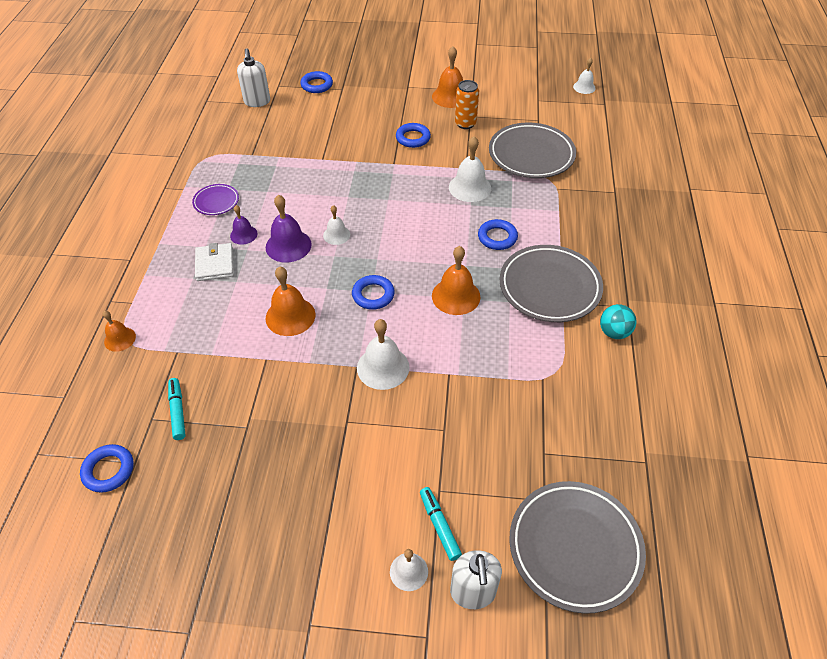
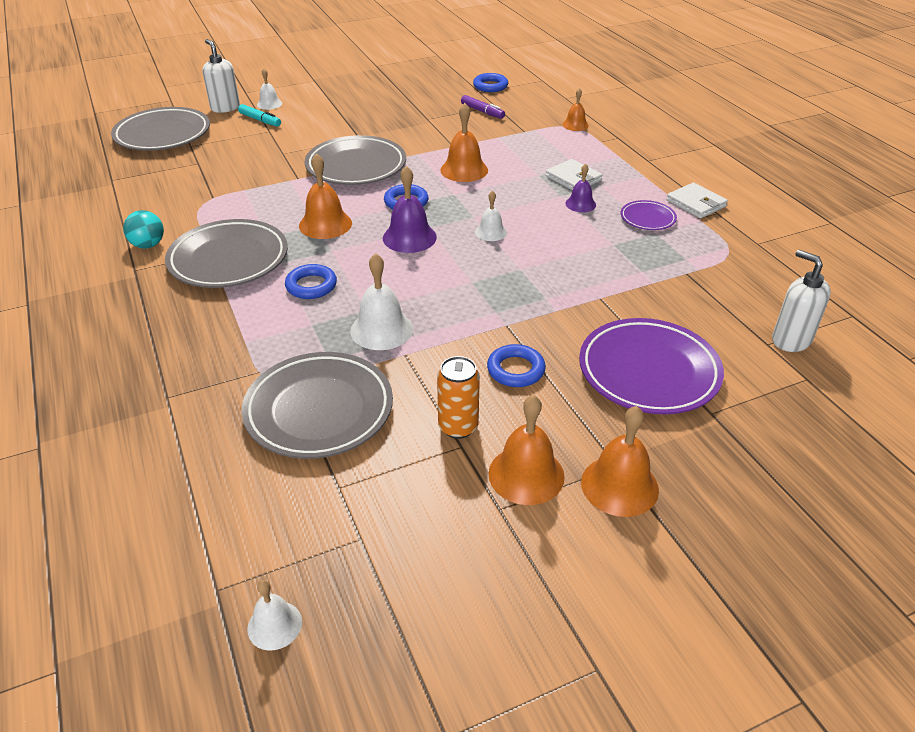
camera: 150 degrees right, 10 degrees down
turquoise marker [168,378,186,440] -> purple marker [461,95,505,119]
purple bell [266,195,312,263] -> purple bell moved to [383,166,437,253]
blue ring [300,71,333,93] -> none
white bell [357,319,409,390] -> grey plate [305,135,406,185]
none -> purple plate [579,318,724,414]
none -> orange bell [581,406,659,517]
none -> white wallet [666,182,728,219]

